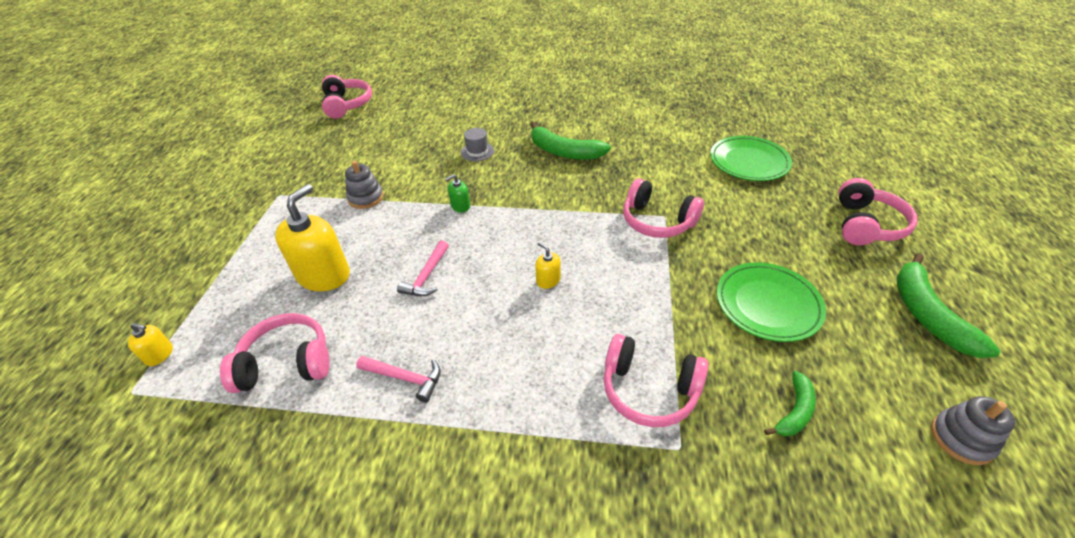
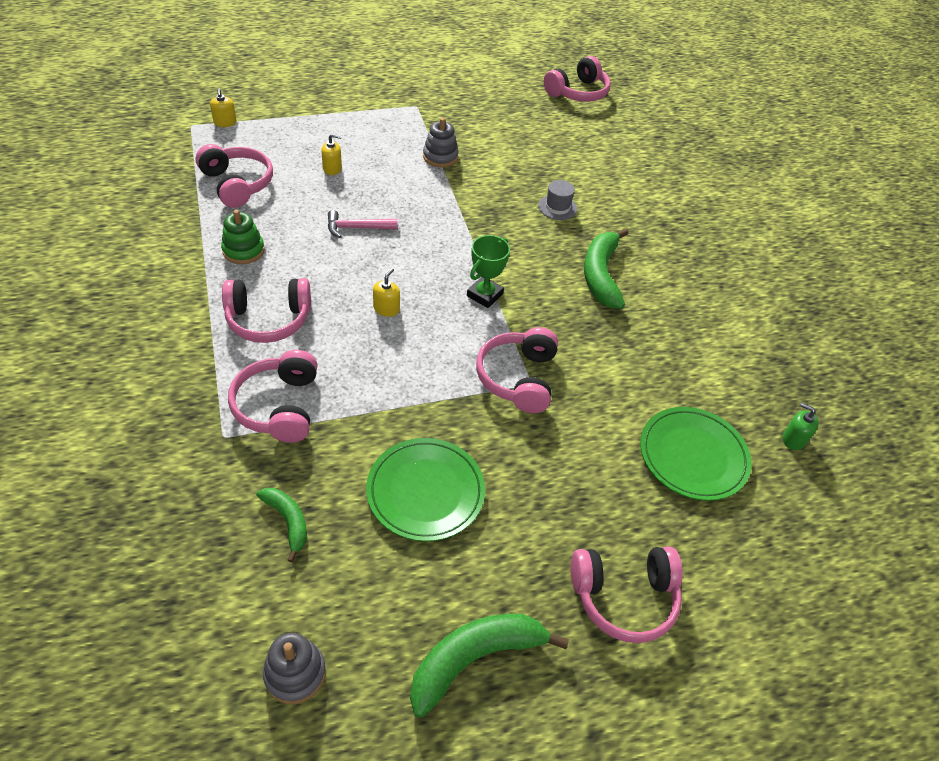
camera: 60 degrees right, 5 degrees up
yellow soap dispenser [275,184,350,291] -> yellow soap dispenser [321,134,342,175], size x0.46
pink hammer [356,356,441,402] -> green stacking toy [221,210,265,264]
green soap dispenser [445,174,470,213] -> green soap dispenser moved to [783,403,819,450]
green banana [764,371,816,436] -> green banana turned 135 degrees counterclockwise [256,488,307,562]
none -> pink headphones [222,278,311,343]
none -> green trophy [467,235,510,308]

